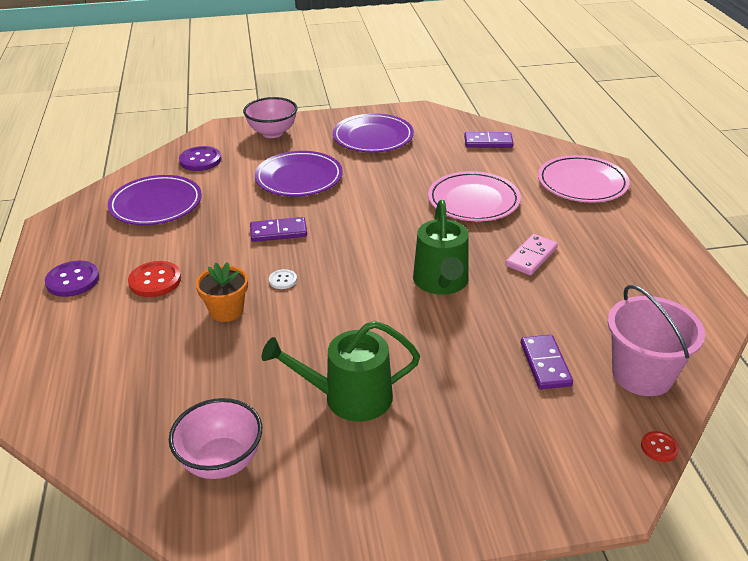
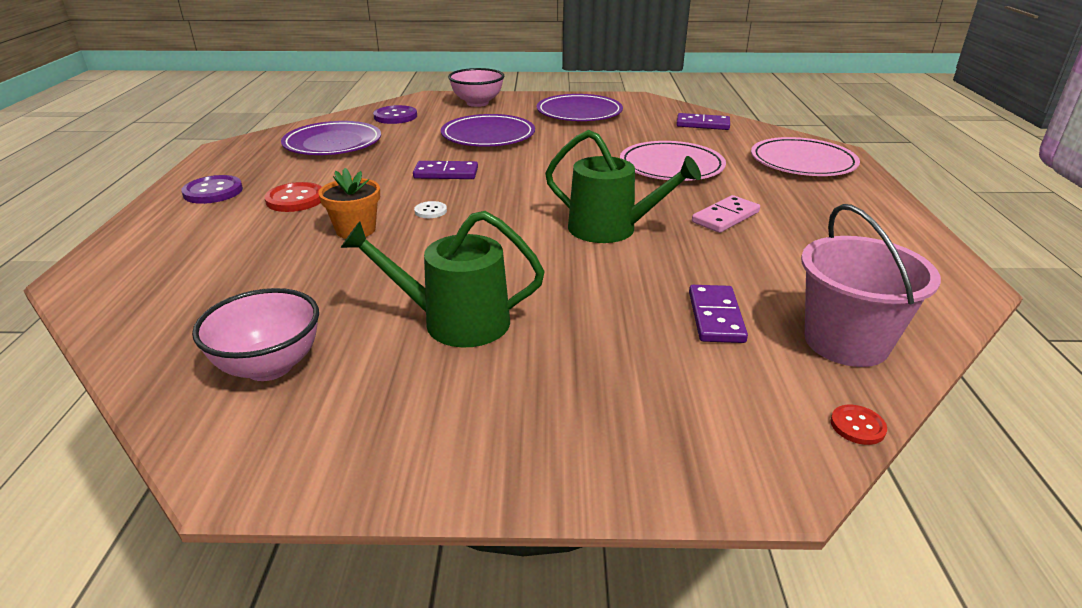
camera: 10 degrees right, 5 degrees down
green watering can [413,200,469,295] -> green watering can turned 75 degrees counterclockwise [545,130,701,243]

